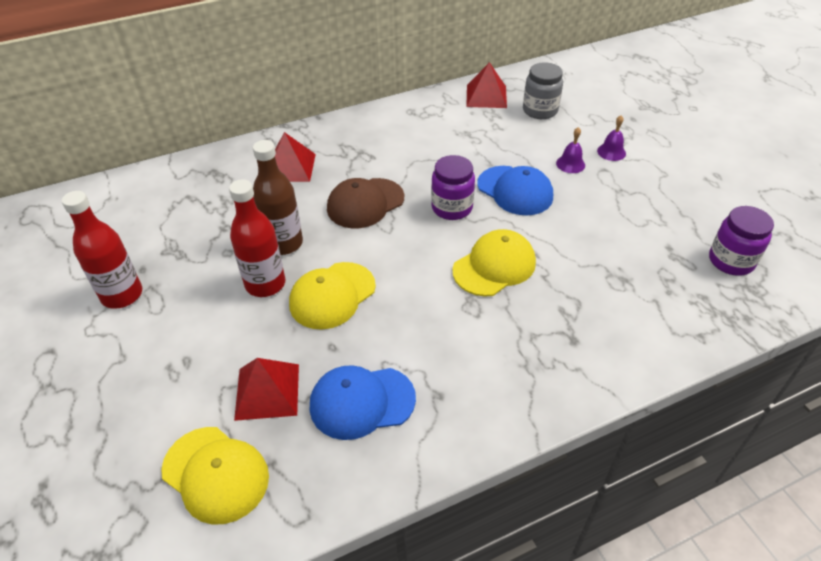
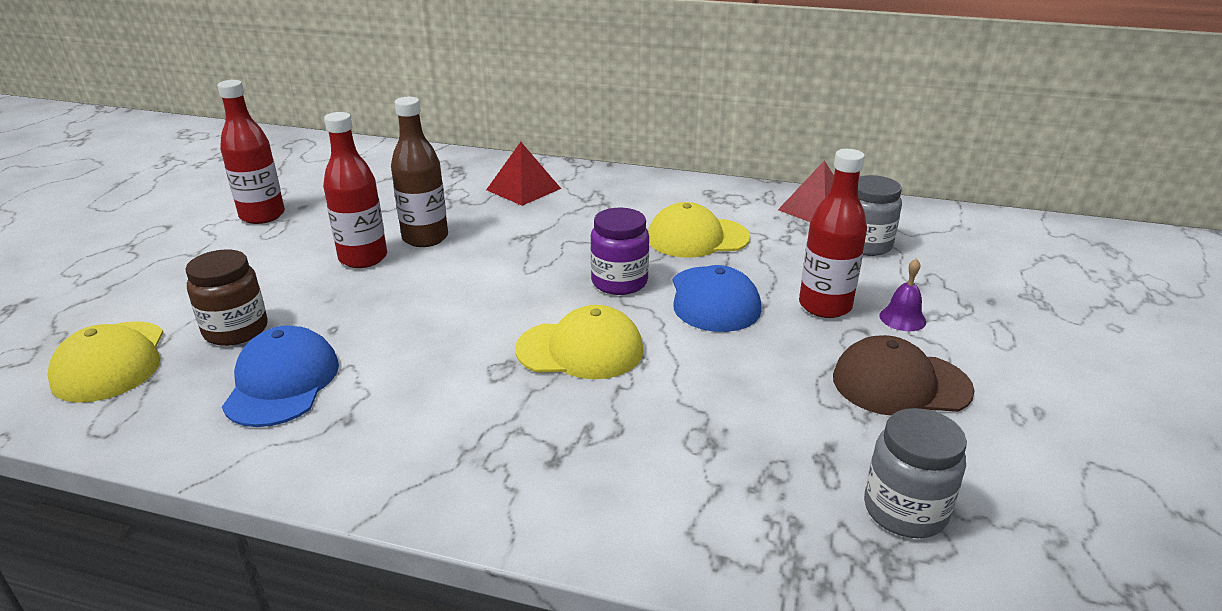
camera: 40 degrees right, 15 degrees down
red pyramid [234,358,299,421] -> brown jar [186,249,268,346]
yellow cap [289,262,376,330] -> yellow cap moved to [648,202,750,258]
blue cap [310,365,416,440] -> blue cap turned 60 degrees clockwise [222,326,339,427]
brown cap [327,178,404,228] -> brown cap moved to [833,335,975,415]
purple bell [556,127,585,173] -> red bottle [799,149,867,318]
purple jar [709,206,774,276] -> grey jar [864,408,967,538]

